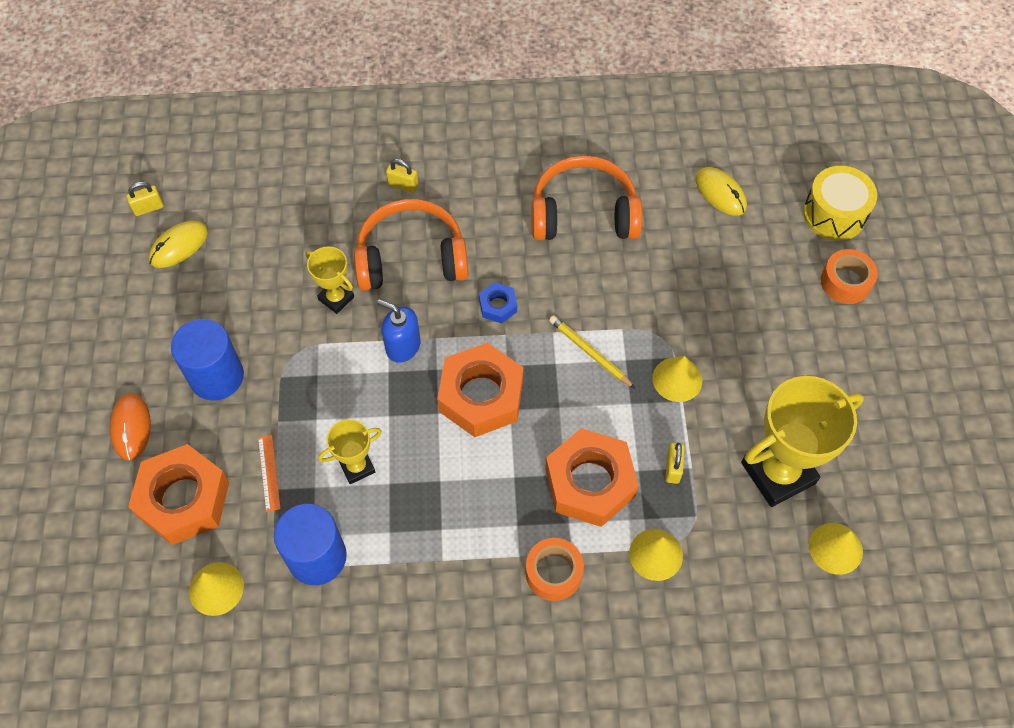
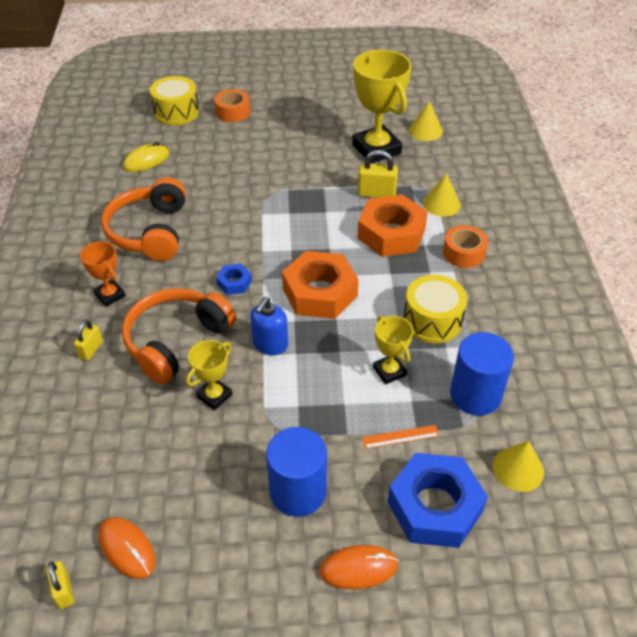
camera: 90 degrees left, 15 degrees down
orange nut [128,444,229,545] -> blue nut [388,453,488,548]
yellow mouse [149,221,208,268] -> orange mouse [98,517,155,579]
orange headphones [354,199,469,291] -> orange headphones turned 45 degrees clockwise [122,288,236,384]
yellow pencil [549,315,635,388] -> none
yellow cone [653,356,702,402] -> none
yellow padlock [665,442,684,484] -> yellow padlock [358,150,398,198], size x1.58
none -> orange trophy [80,241,125,307]
none -> yellow drum [404,275,467,343]

